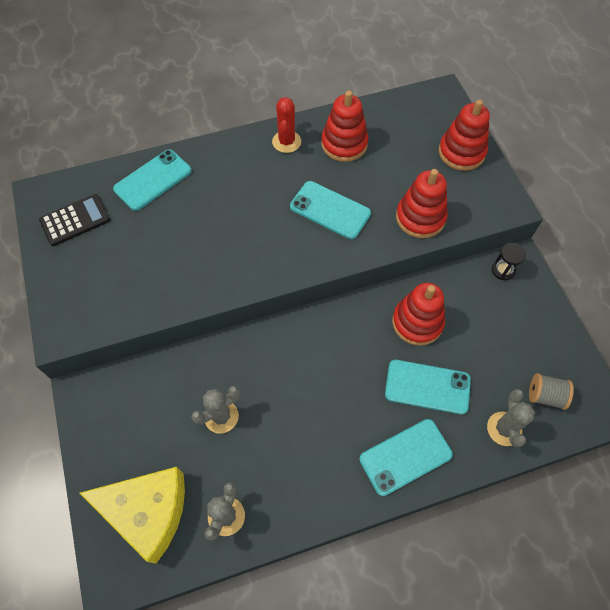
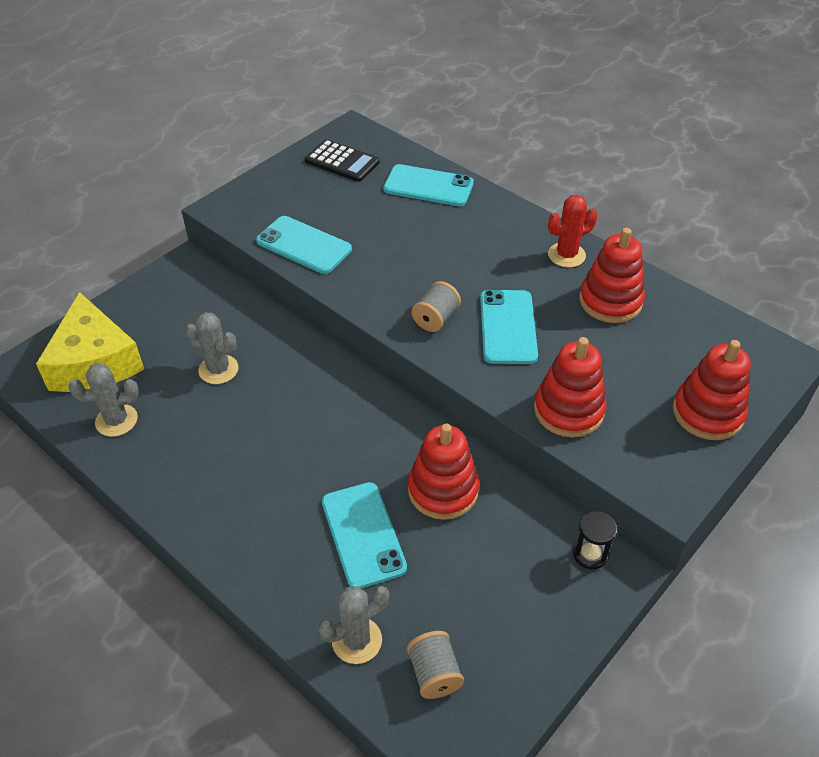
camera: 60 degrees right, 15 degrees down
turquoise phone [359,419,453,496] -> turquoise phone moved to [256,216,352,274]
none -> grey spool [412,281,461,332]

